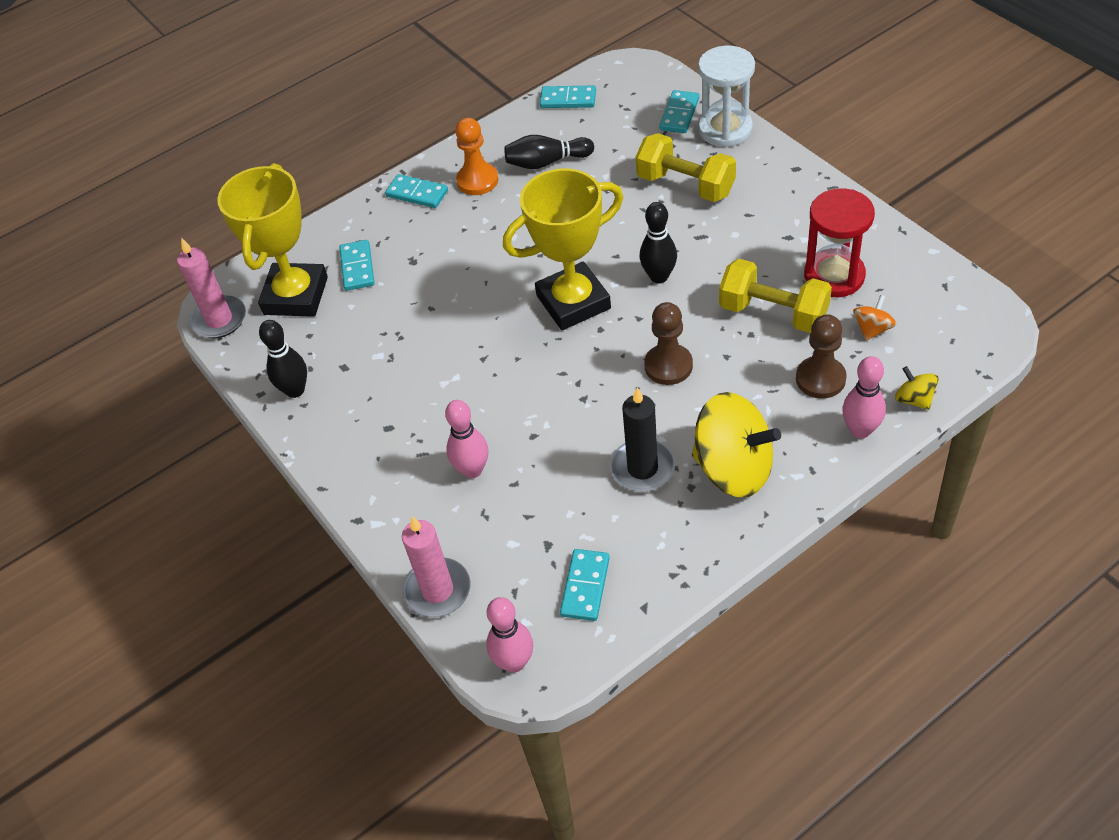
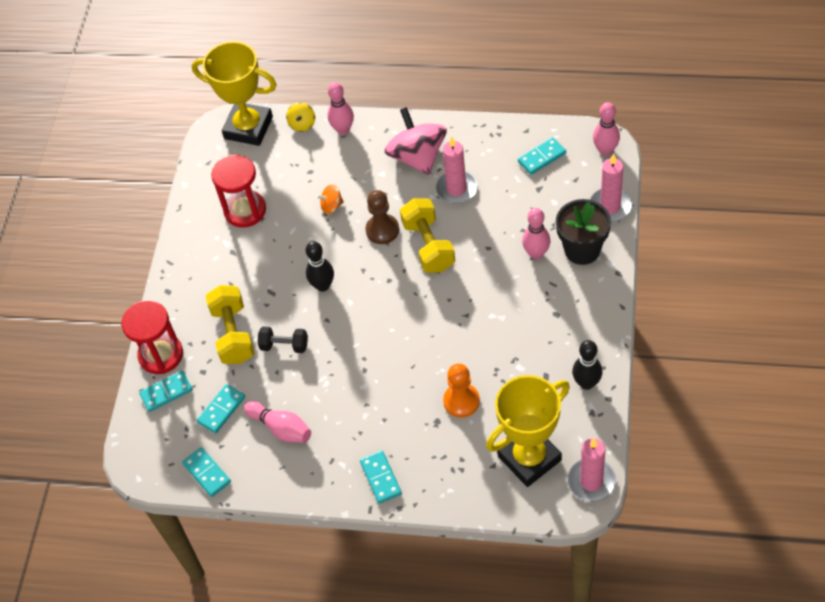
camera: 135 degrees left, 5 degrees up
turquoise domino [339,240,374,291] -> turquoise domino moved to [197,384,245,434]
orange pawn [455,118,498,195] -> orange pawn moved to [443,363,480,418]
yellow trophy [503,168,623,330] -> yellow trophy moved to [192,41,277,146]
black bowling pin [504,135,594,169] -> pink bowling pin [244,401,311,443]
black candle [610,387,675,492] -> pink candle [436,136,478,204]
yellow spinning top [692,392,781,498] -> pink spinning top [384,107,447,175]
white hourglass [698,46,755,147] -> red hourglass [122,300,183,374]
yellow dumbbell [719,259,832,333] -> yellow dumbbell moved to [400,198,455,273]
brown pawn [796,314,847,399] -> none
orange spinning top [853,295,897,341] -> orange spinning top moved to [316,184,344,214]
none -> black dumbbell [258,327,308,353]
none -> black flower pot [556,199,611,265]

